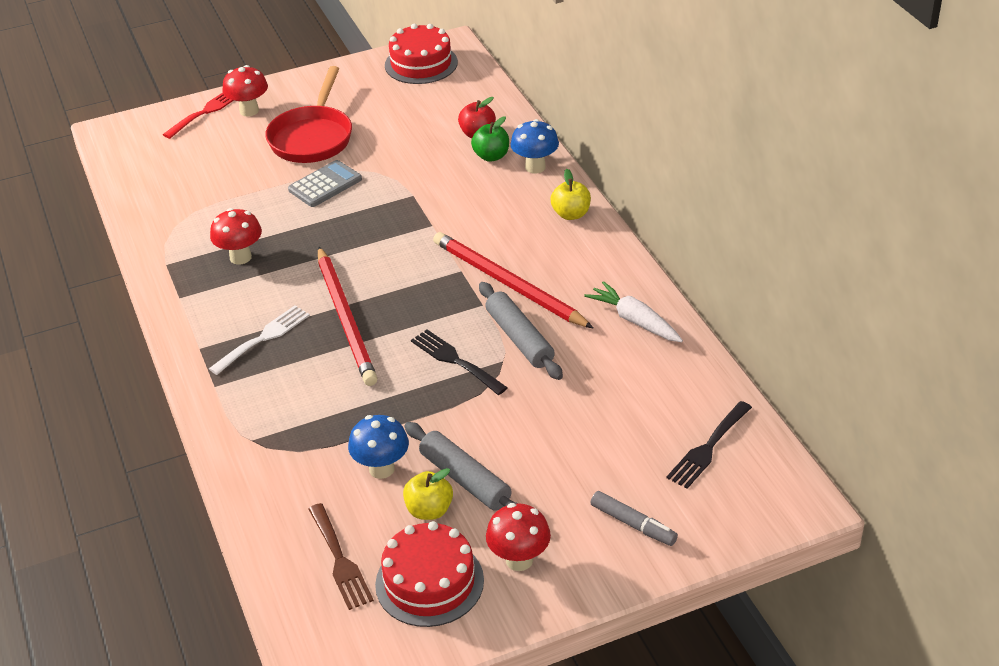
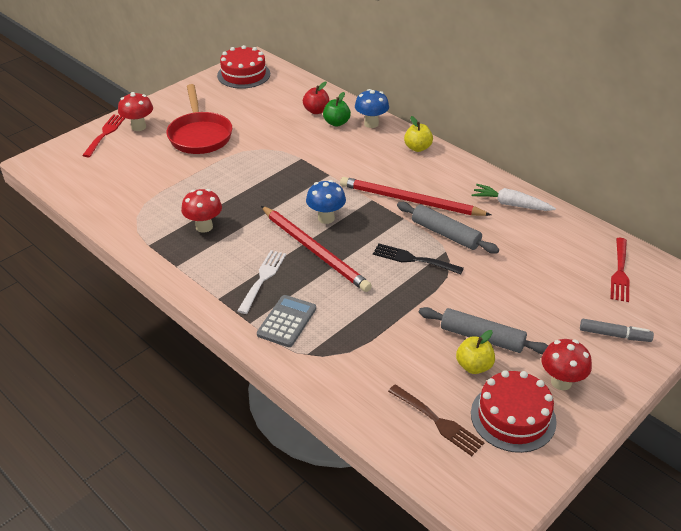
camera: 25 degrees left, 0 degrees up
grey calculator [288,160,362,207] -> grey calculator moved to [257,295,316,347]
blue mushroom [348,415,409,479] -> blue mushroom moved to [306,180,346,224]
black fork [666,401,752,489] -> red fork [611,238,630,302]

